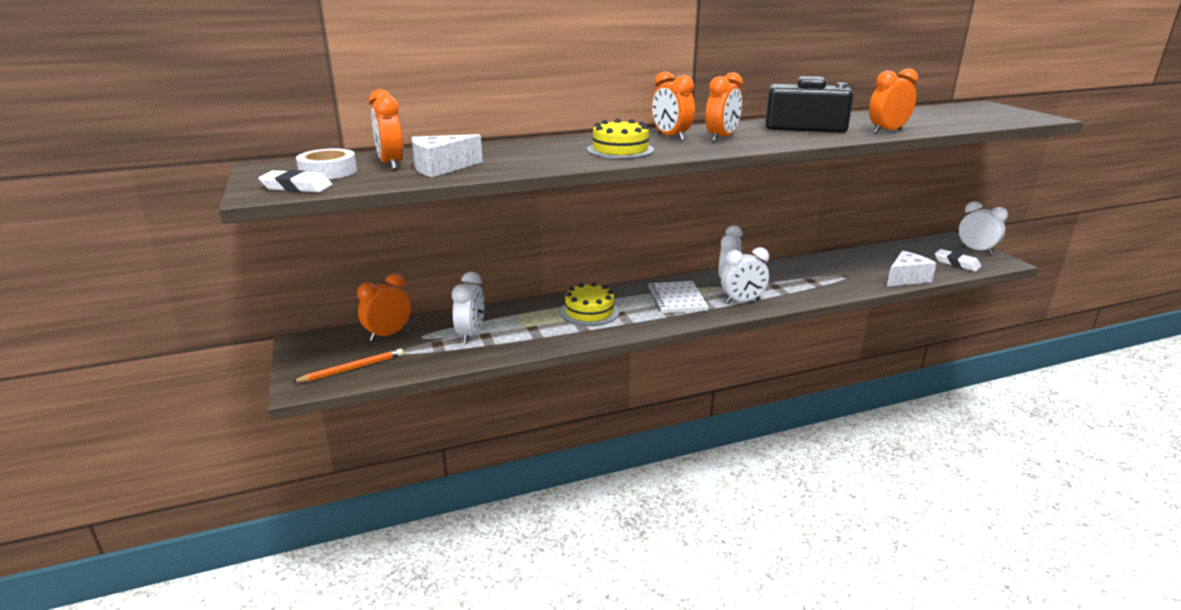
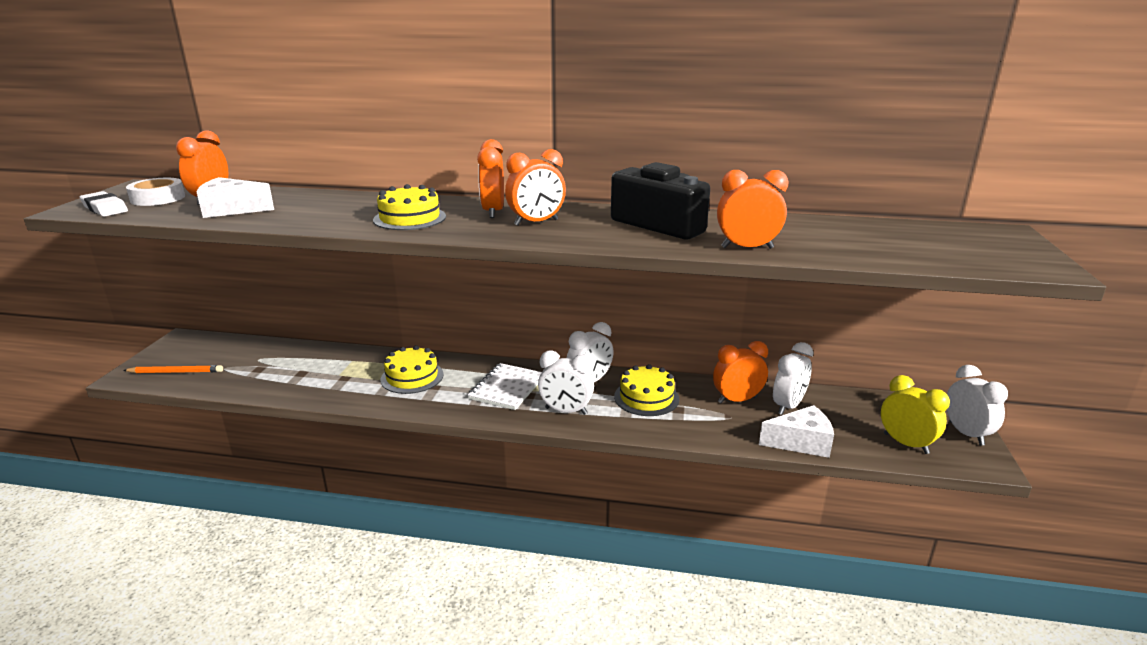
camera: 30 degrees right, 0 degrees up
orange clock [357,273,411,341] -> orange clock moved to [713,341,768,403]
white clock [452,272,484,343] -> white clock moved to [773,342,813,415]
white eraser [935,249,981,271] -> yellow clock [881,375,950,454]
none -> yellow cake [614,364,679,416]

